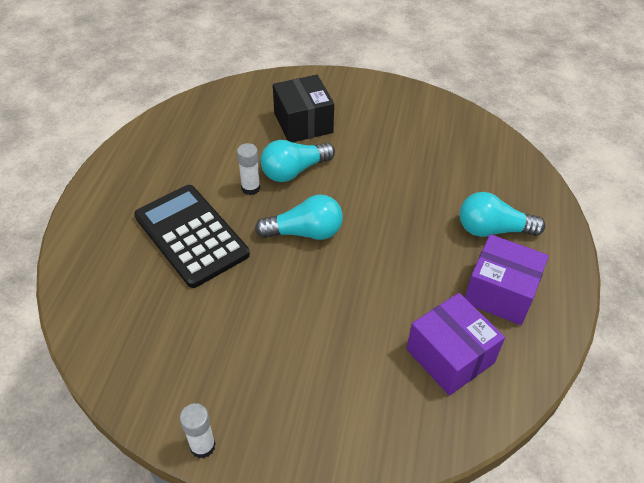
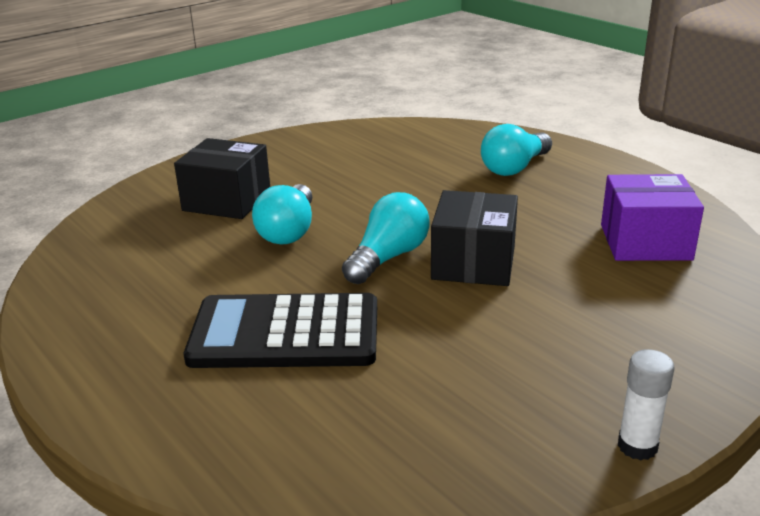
camera: 50 degrees left, 20 degrees down
white glue stick [237,143,260,195] -> none
purple box [465,234,549,325] -> none
none -> black box [431,190,518,286]

